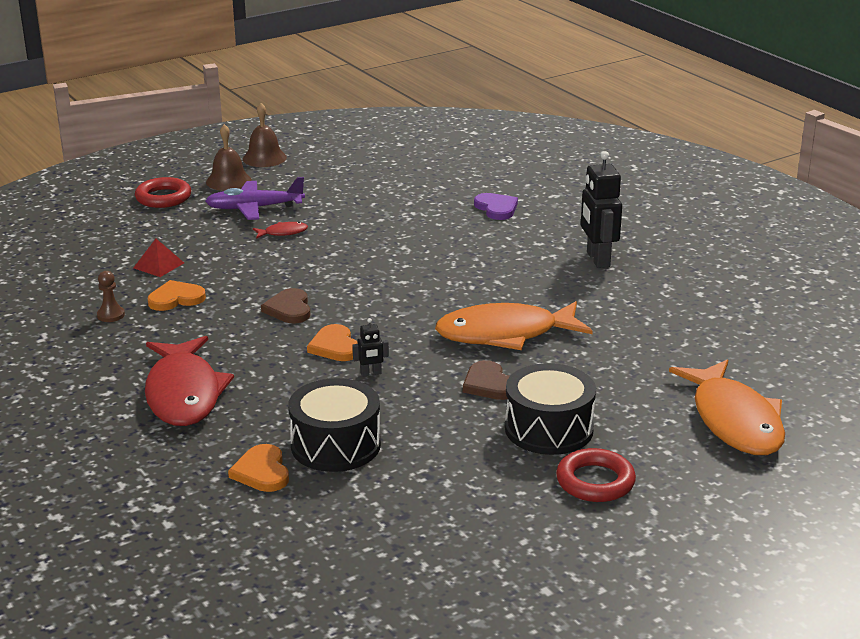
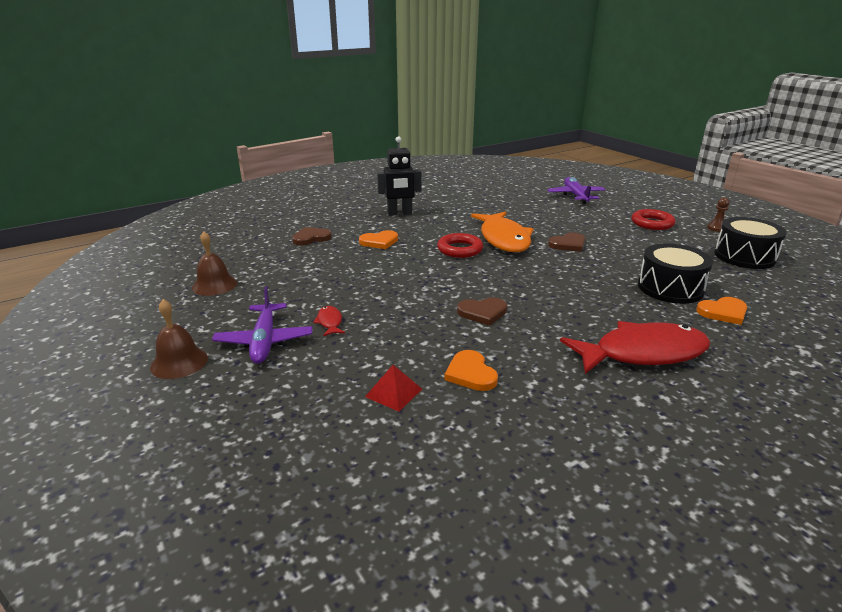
camera: 90 degrees left, 0 degrees up
brown pawn [97,271,125,322] -> brown pawn moved to [707,197,730,232]
red ring [135,177,191,208] -> red ring moved to [437,233,483,258]
brown bell [243,103,287,167] -> brown bell moved to [192,231,237,296]
orange heart [307,324,358,361] -> orange heart moved to [359,230,398,249]
black robot [353,318,389,377] -> none
purple heart [474,193,518,220] -> brown heart [292,227,332,245]
black drum [505,363,596,455] -> black drum moved to [714,217,787,269]
orange fish [669,360,785,455] -> purple plane [547,177,605,204]

